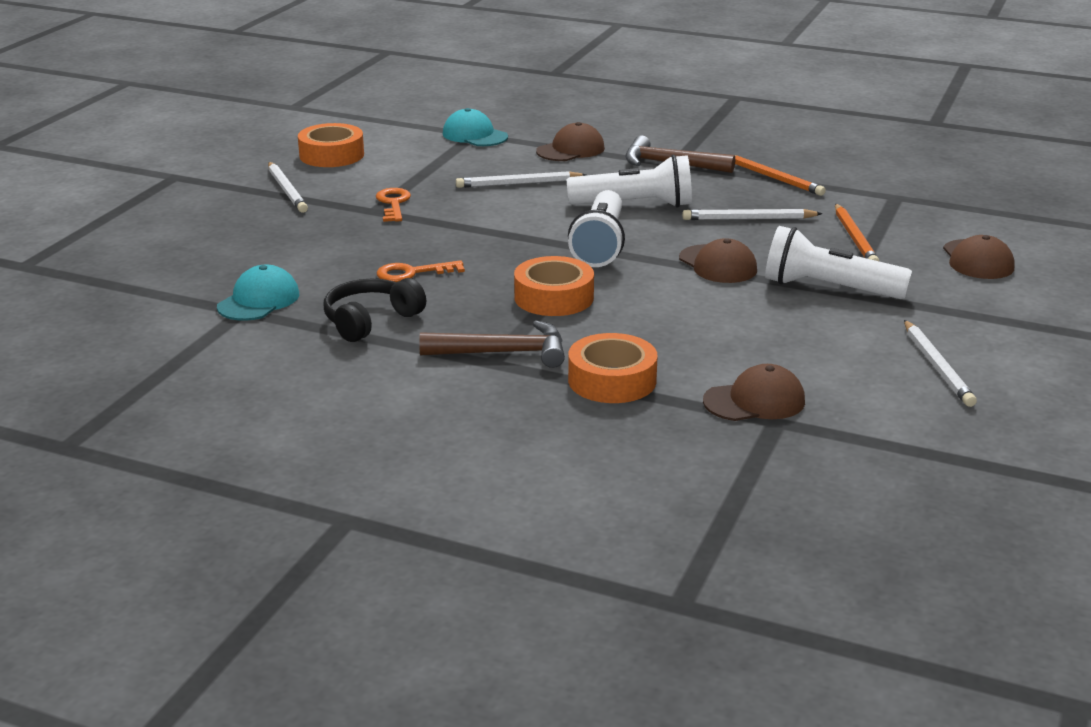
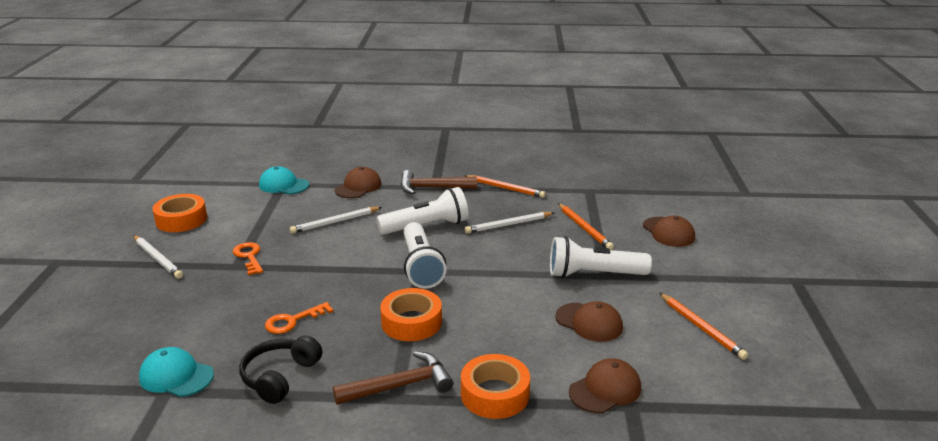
camera: 20 degrees left, 0 degrees up
turquoise cap [217,265,299,321] -> turquoise cap turned 75 degrees counterclockwise [139,347,214,397]
brown cap [679,238,757,283] -> brown cap moved to [555,301,623,342]
white pencil [904,320,977,407] -> orange pencil [660,293,748,360]

